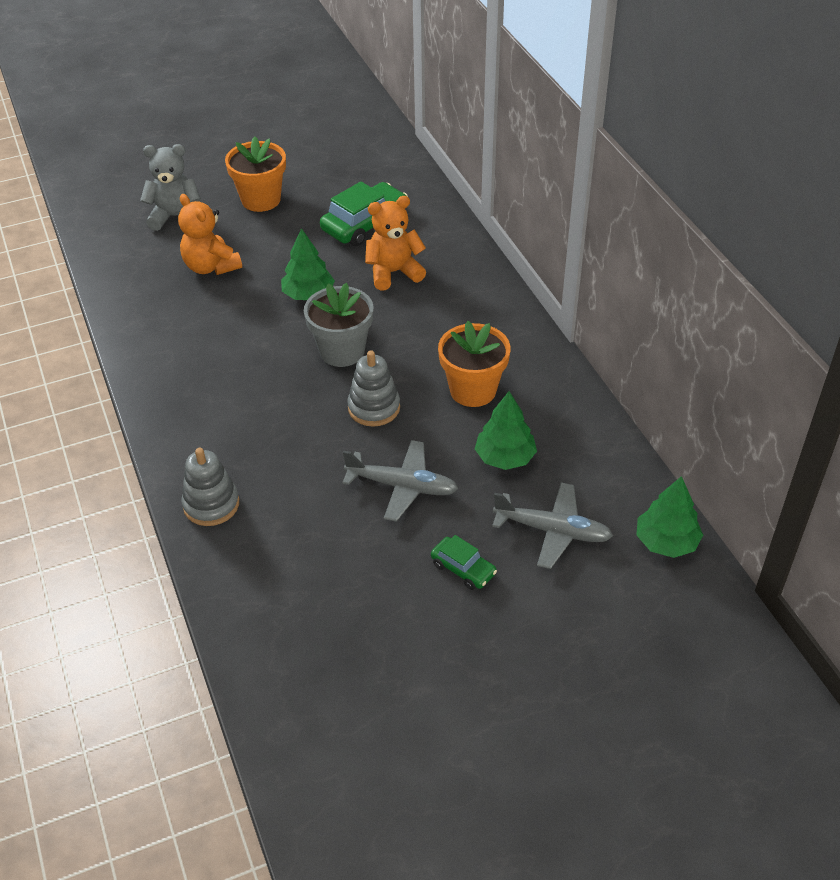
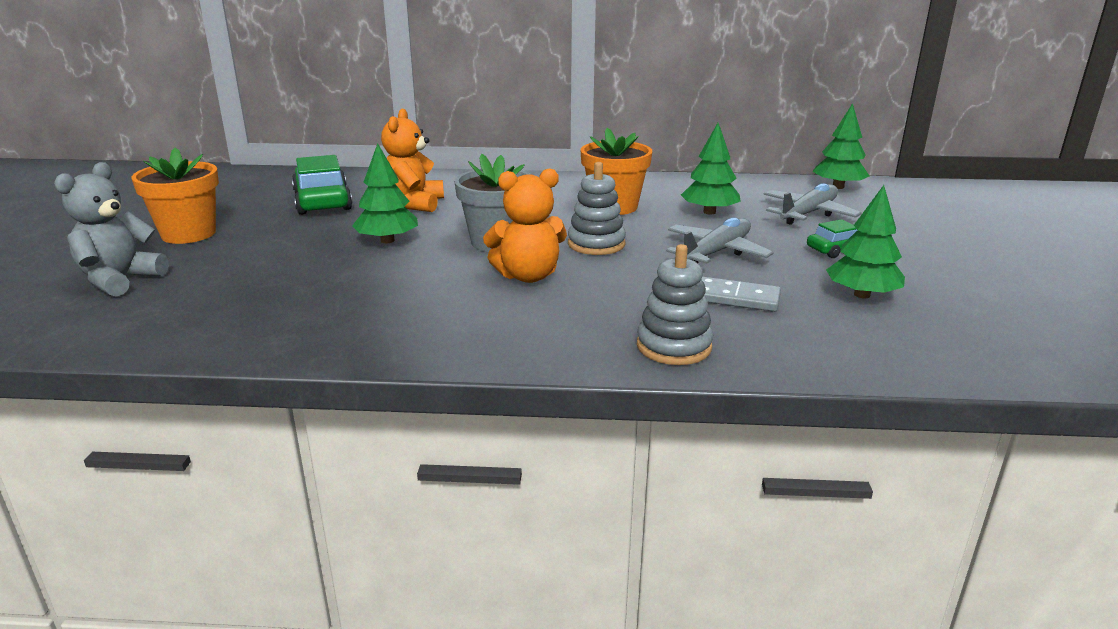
camera: 65 degrees left, 20 degrees down
orange teddy bear [178,194,242,275] -> orange teddy bear moved to [483,168,567,283]
none -> grey domino [701,277,781,312]
none -> green tree [826,185,905,299]

